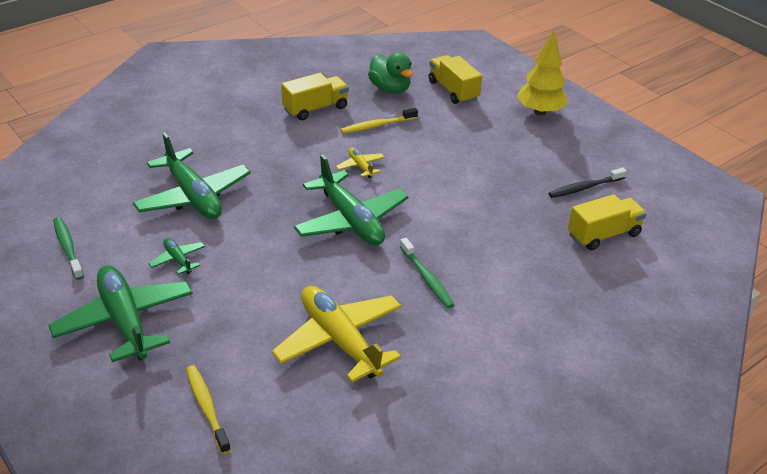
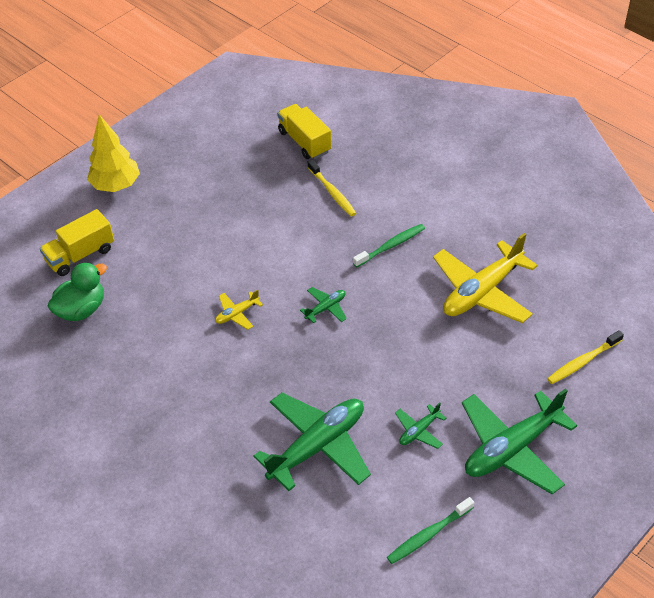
camera: 95 degrees left, 10 degrees up
yellow truck [281,73,349,121] -> none
green plane [294,154,409,245] -> green plane [300,287,347,323], size x0.45
yellow toothbrush [341,108,418,134] -> yellow toothbrush moved to [308,159,356,217]
black toothbrush [549,168,627,198] -> none

